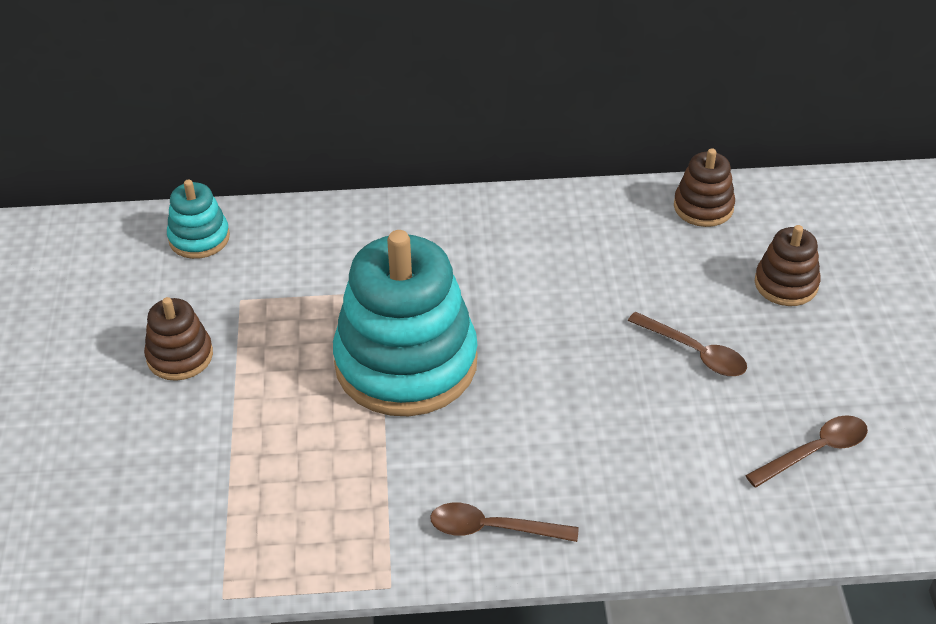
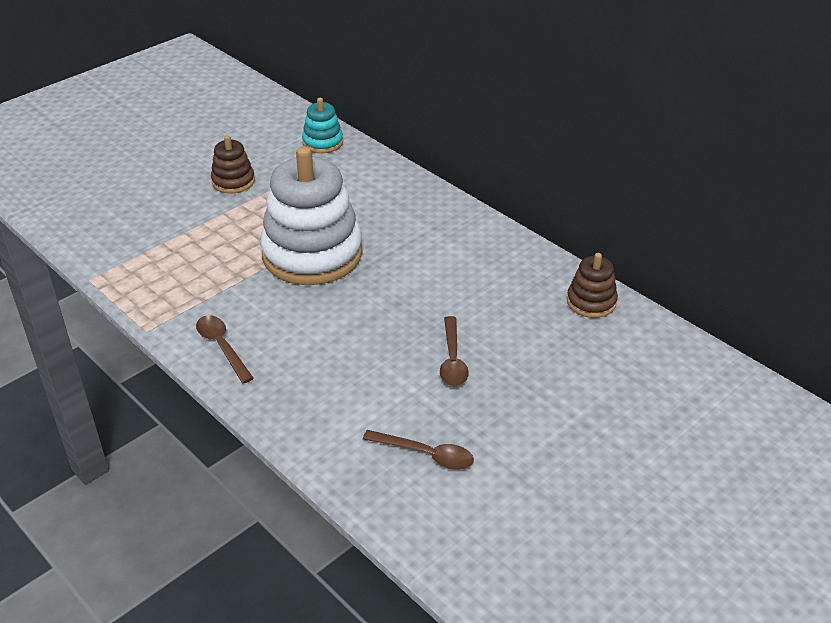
camera: 50 degrees right, 5 degrees down
turquoise stacking toy [333,230,477,416] -> white stacking toy [260,146,363,285]
brown stacking toy [755,225,821,306] -> none

